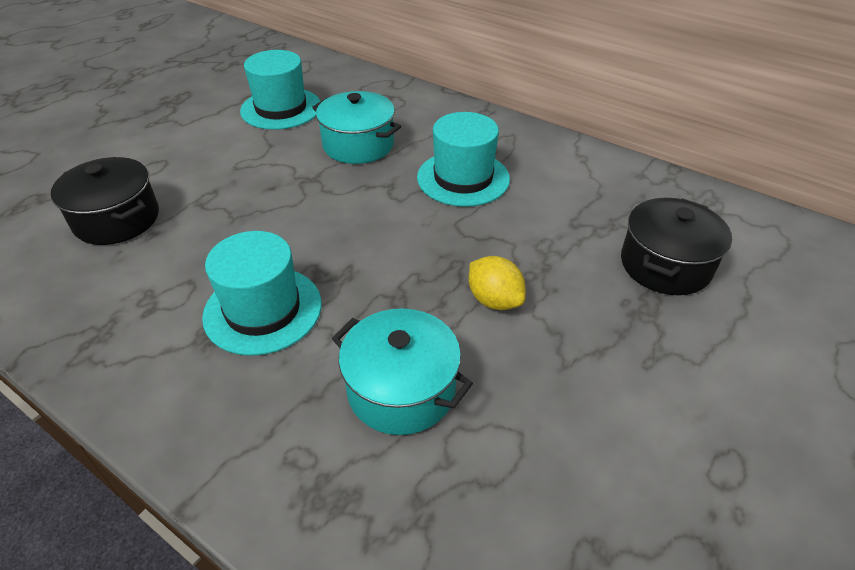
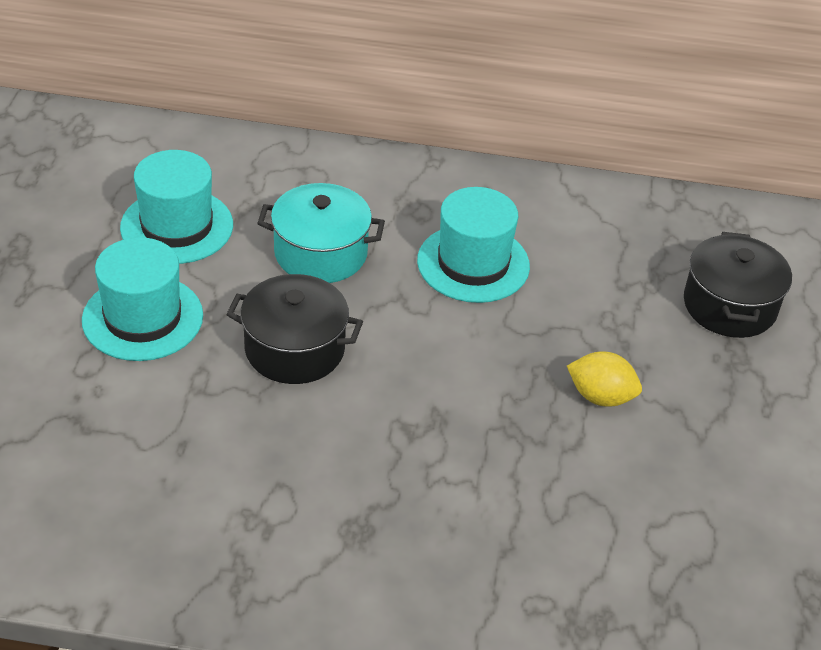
camera: 30 degrees left, 0 degrees up
black pot [51,157,159,245] -> black pot moved to [226,274,363,384]
turquoise hat [202,231,321,356] -> turquoise hat moved to [82,237,203,361]
turquoise pot [332,309,473,435] -> none

